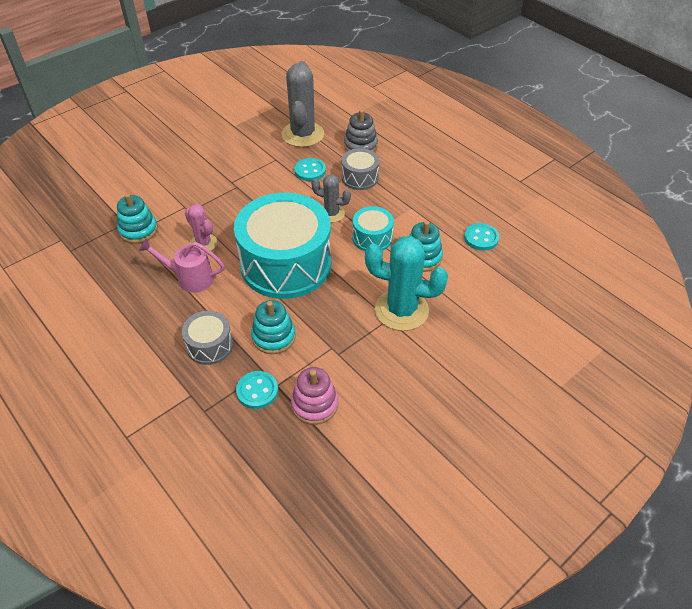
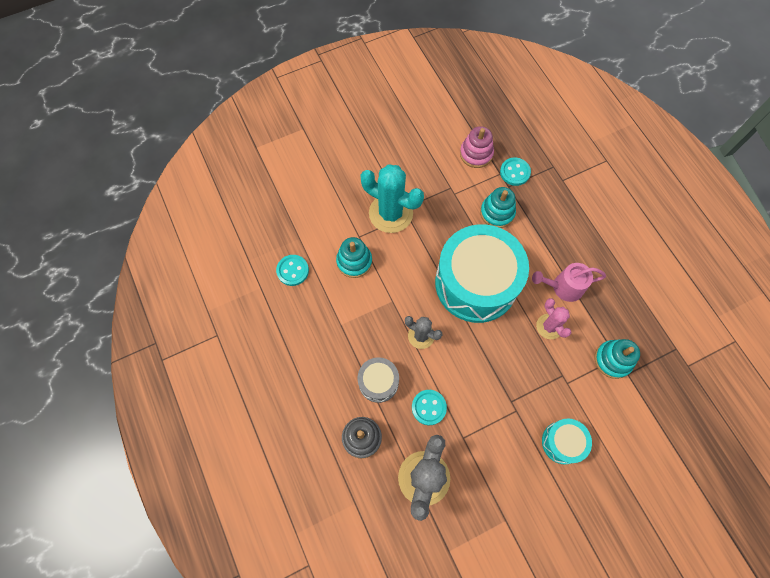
camera: 165 degrees left, 20 degrees up
pink watering can [139,239,225,293] -> pink watering can turned 150 degrees clockwise [532,263,606,302]
grey drum [182,311,233,365] -> none
turquoise drum [352,206,394,251] -> turquoise drum moved to [542,419,592,464]

